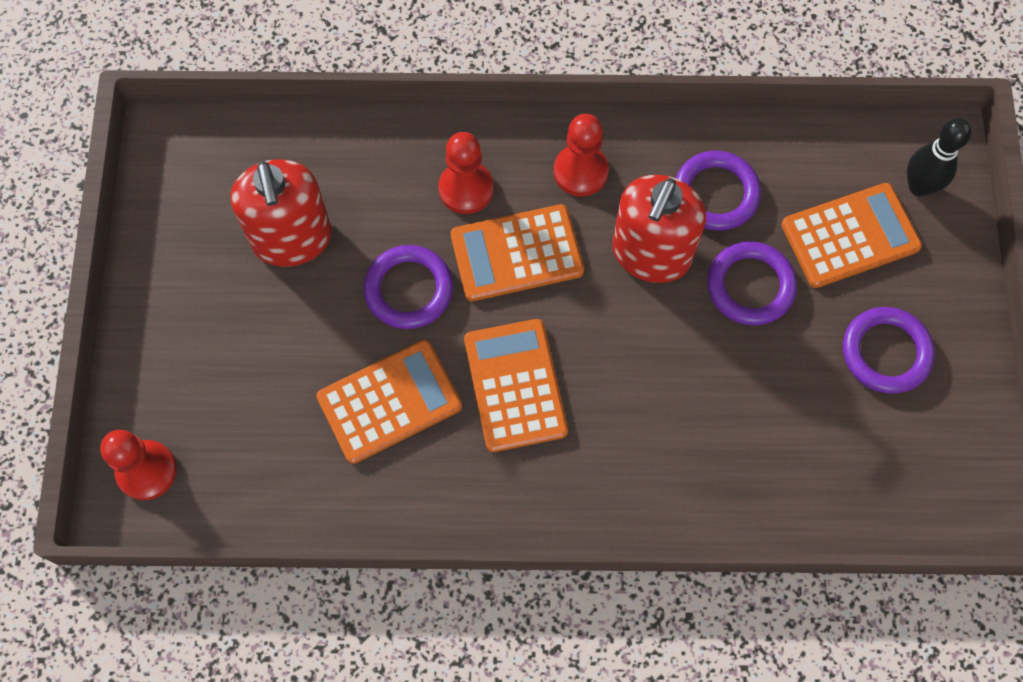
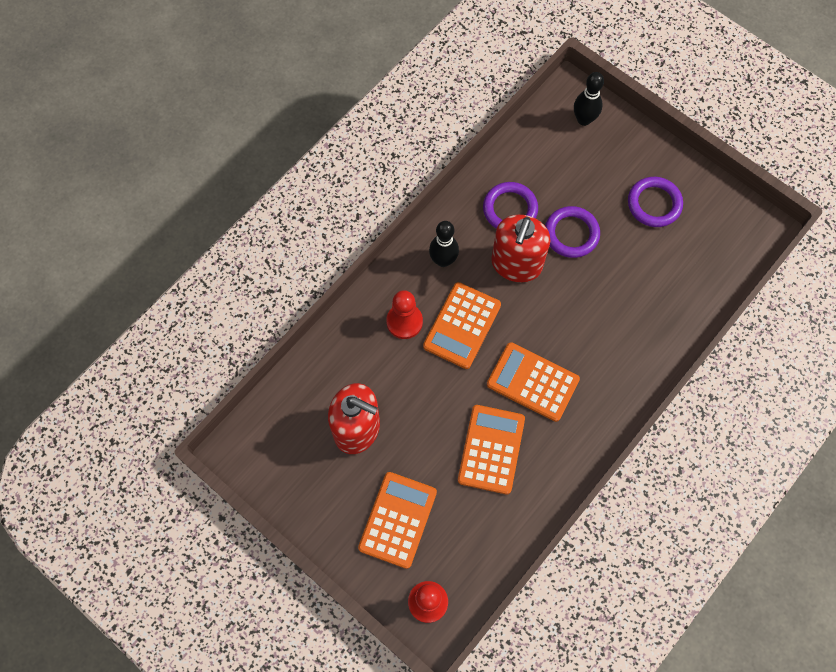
camera: 50 degrees left, 0 degrees up
purple ring [364,245,453,329] -> none
red pawn [554,114,609,197] -> black bowling pin [429,221,459,267]
red soap dispenser [612,175,706,283] -> red soap dispenser turned 45 degrees clockwise [491,215,550,282]
orange calculator [782,183,922,288] -> orange calculator moved to [358,472,437,569]

